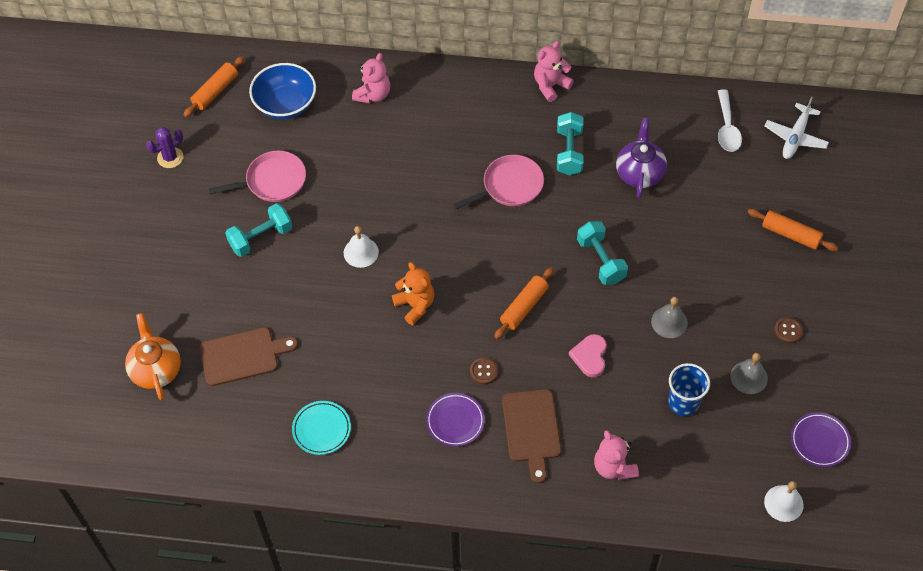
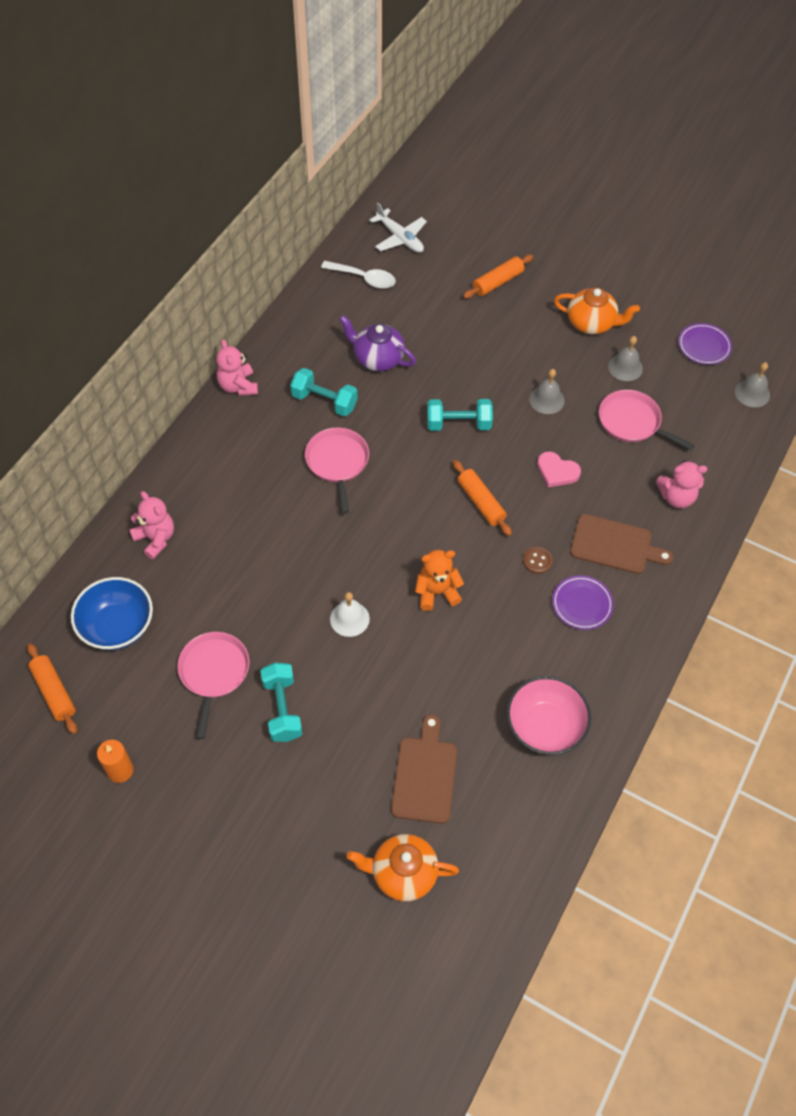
camera: 70 degrees left, 0 degrees up
purple cactus [146,127,183,168] -> orange candle [97,740,134,783]
turquoise plate [292,401,351,455] -> pink bowl [507,676,591,755]
blue cup [668,363,710,416] -> pink pan [599,390,695,450]
white bell [764,481,804,522] -> grey bell [735,362,770,407]
brown button [774,317,803,343] -> orange teapot [554,288,640,334]

